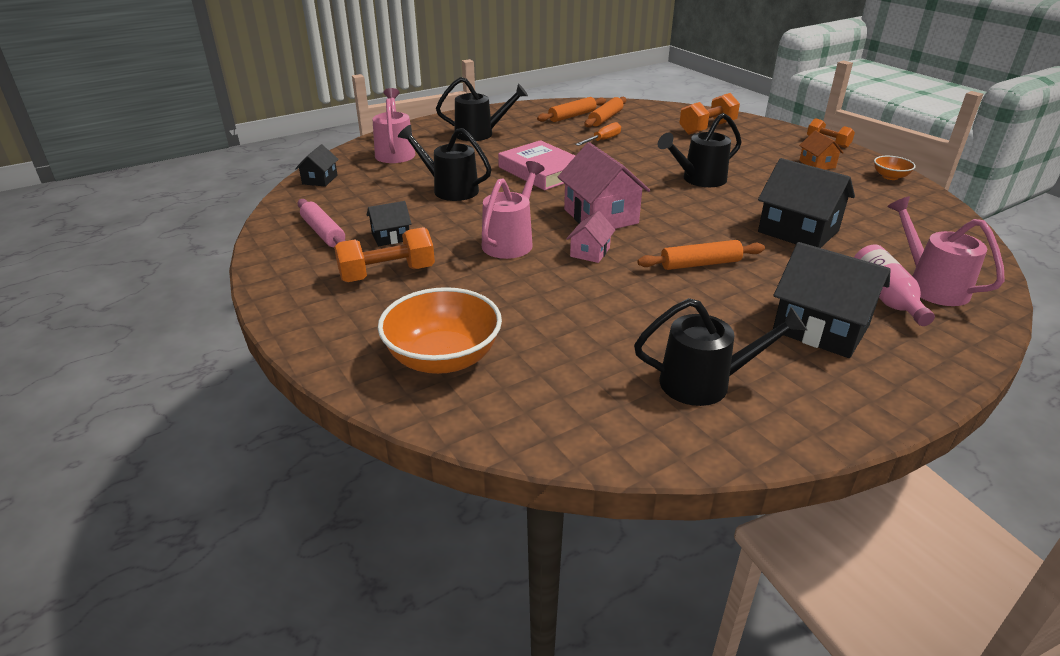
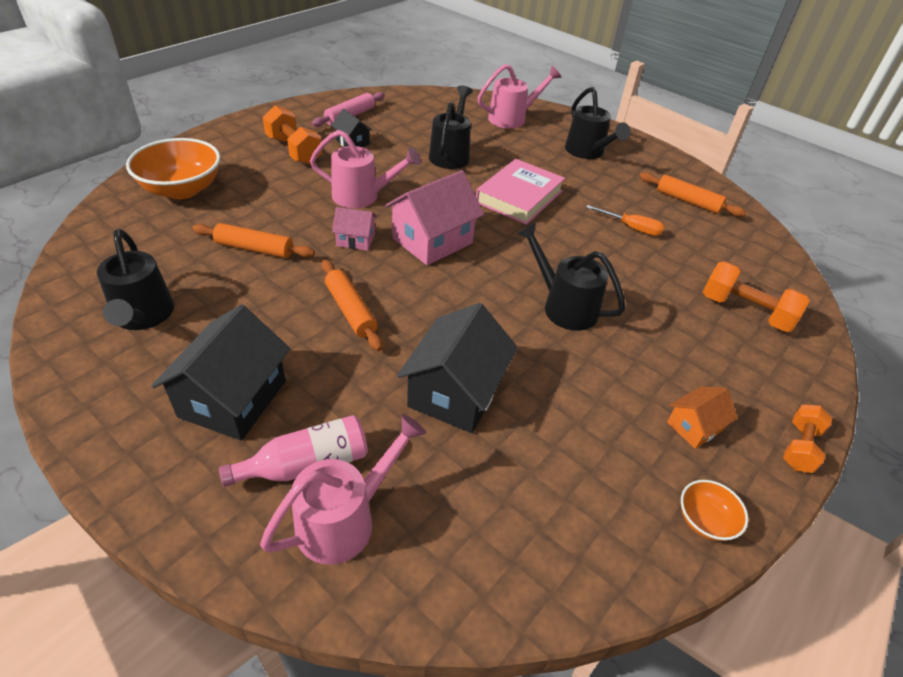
camera: 70 degrees right, 10 degrees up
black house [295,144,339,187] -> none
orange rolling pin [585,97,626,128] -> orange rolling pin moved to [192,223,315,258]

